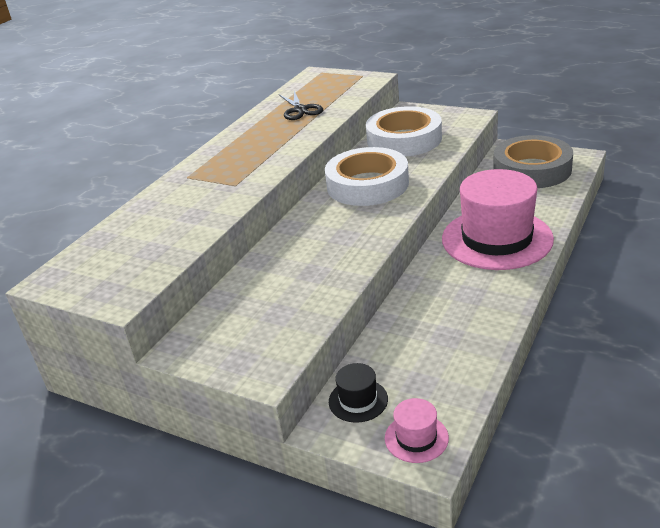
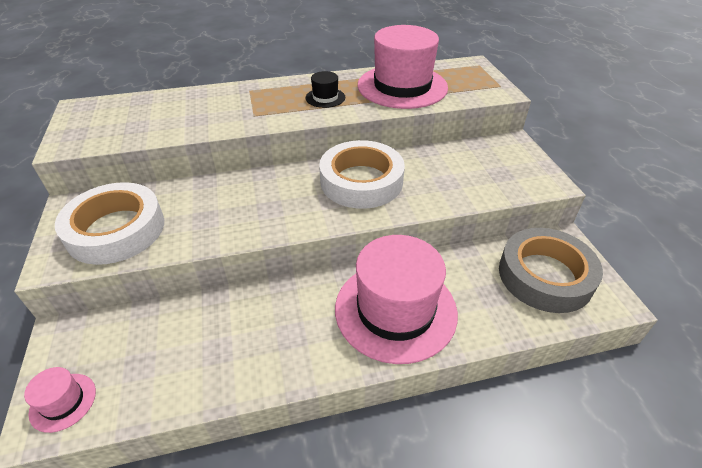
camera: 45 degrees right, 10 degrees up
black scissors [279,91,323,120] -> pink hat [358,25,448,109]
black hat [329,363,388,423] -> black hat moved to [306,71,345,108]
white tape [366,106,442,157] -> white tape moved to [55,182,164,265]

